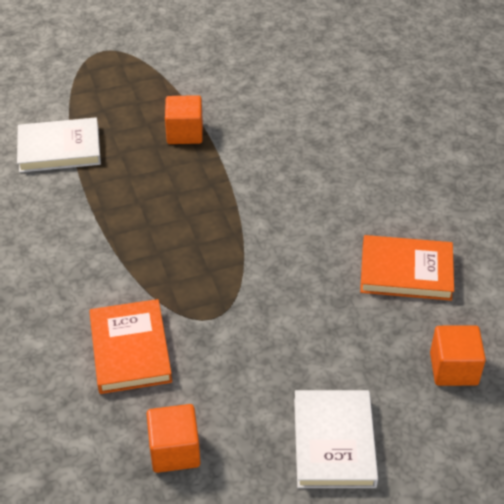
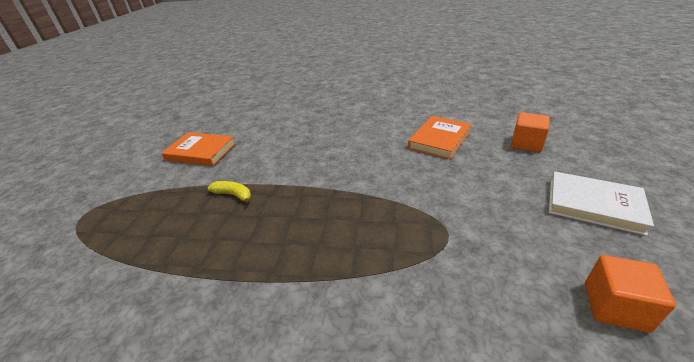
camera: 60 degrees left, 10 degrees down
white book [17,117,101,173] -> none
orange book [89,299,172,394] -> orange book moved to [162,132,236,166]
orange cube [165,95,203,144] -> yellow banana [208,181,251,205]

